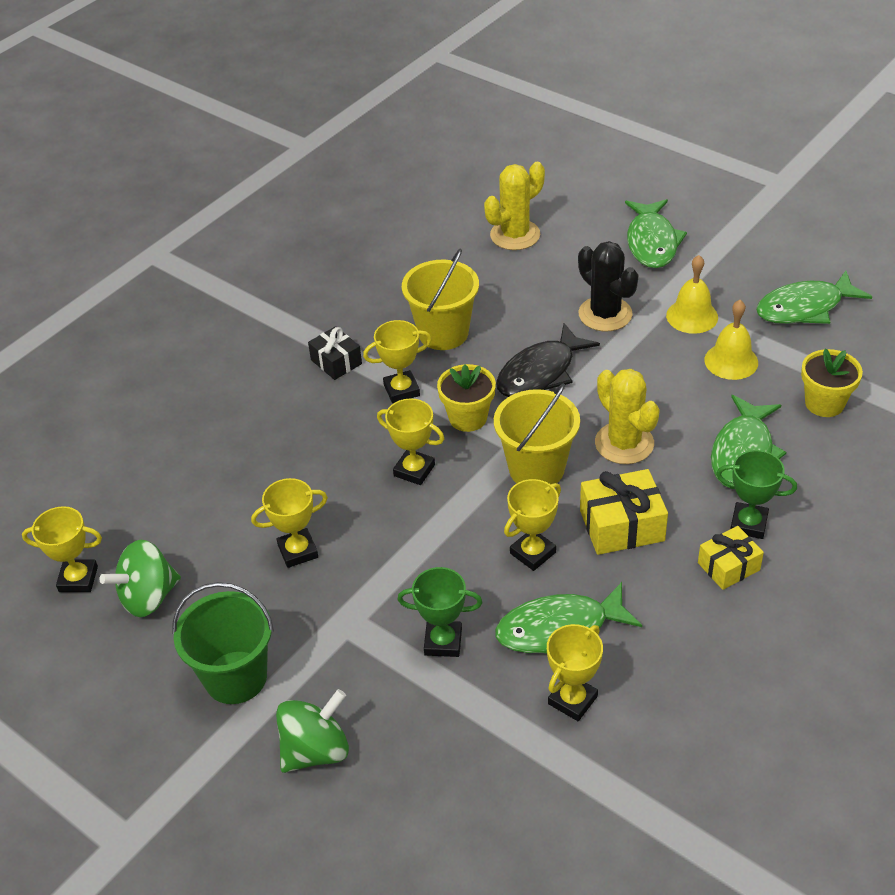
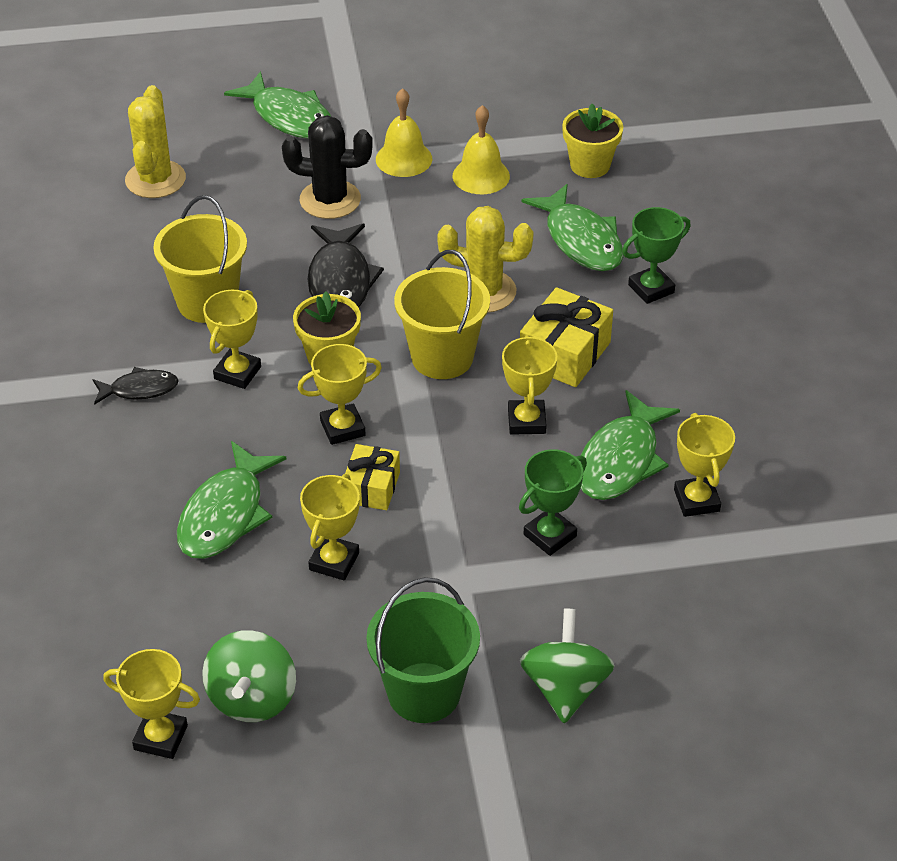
camera: 50 degrees left, 0 degrees up
yellow trophy [22,506,102,592] -> yellow trophy turned 60 degrees clockwise [103,649,200,759]
black gift [308,326,362,380] -> black fish [92,367,179,405]
yellow gift [698,526,764,590] -> yellow gift moved to [345,444,400,510]
green fish [756,271,872,324] -> green fish moved to [177,441,286,559]

